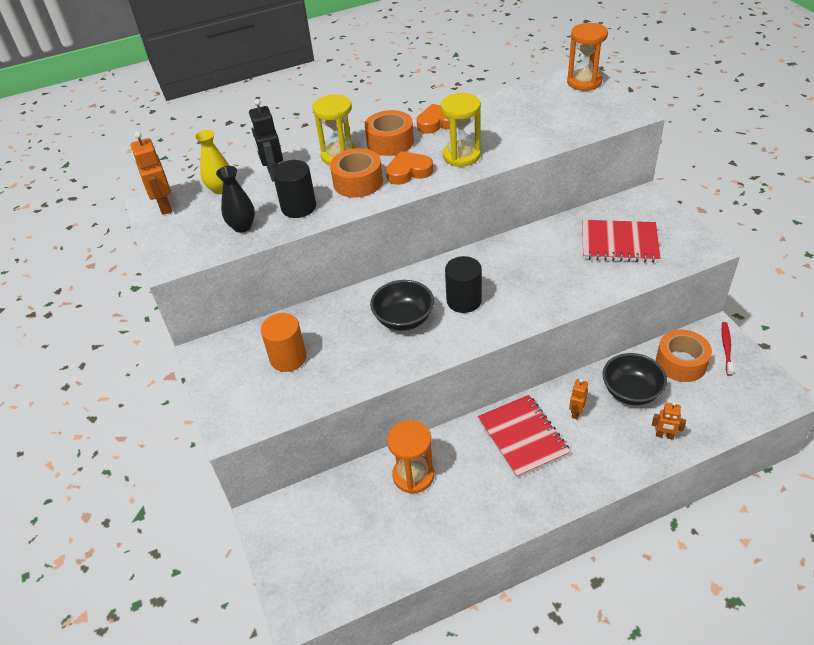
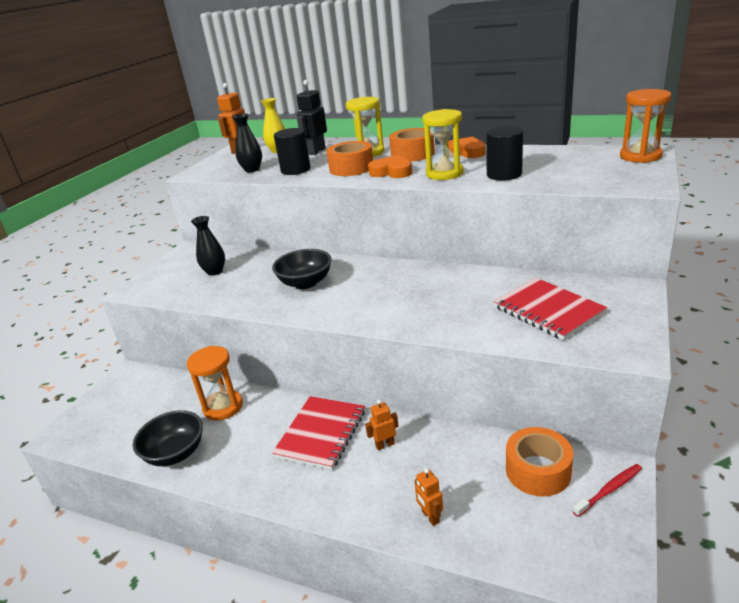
camera: 45 degrees right, 15 degrees down
orange cylinder [261,313,307,372] -> black vase [191,216,225,276]
black cylinder [445,256,482,313] -> black cylinder moved to [486,126,523,181]
black bowl [603,353,667,405] -> black bowl moved to [133,410,203,466]

